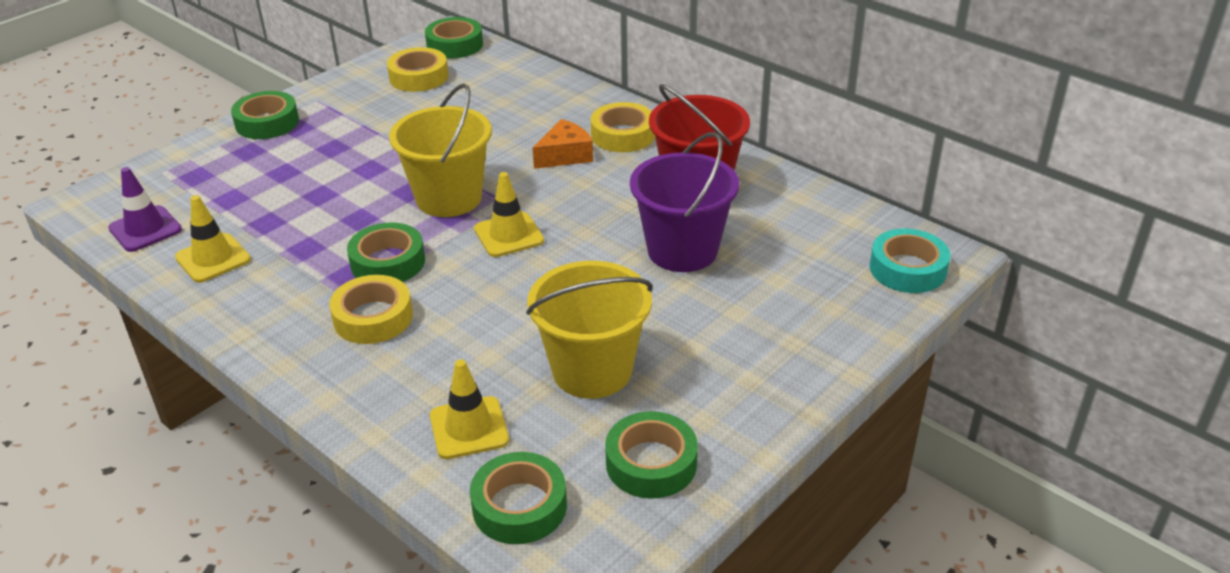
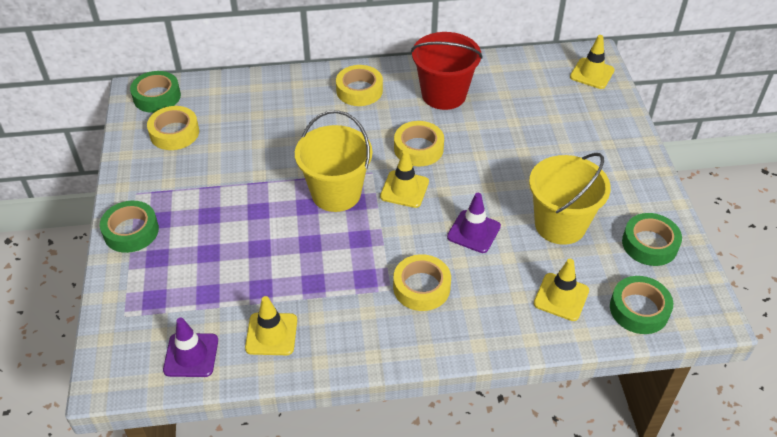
camera: 50 degrees left, 10 degrees up
green tape [347,222,425,282] -> none
orange cheese [533,119,593,169] -> none
purple bucket [630,132,739,272] -> none
turquoise tape [870,228,950,293] -> yellow traffic cone [570,35,615,89]
none -> yellow tape [394,121,444,166]
none -> purple traffic cone [447,193,501,253]

